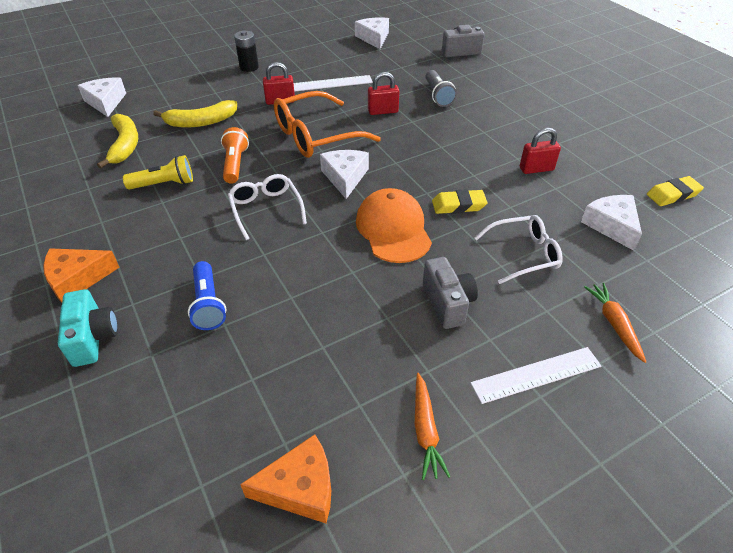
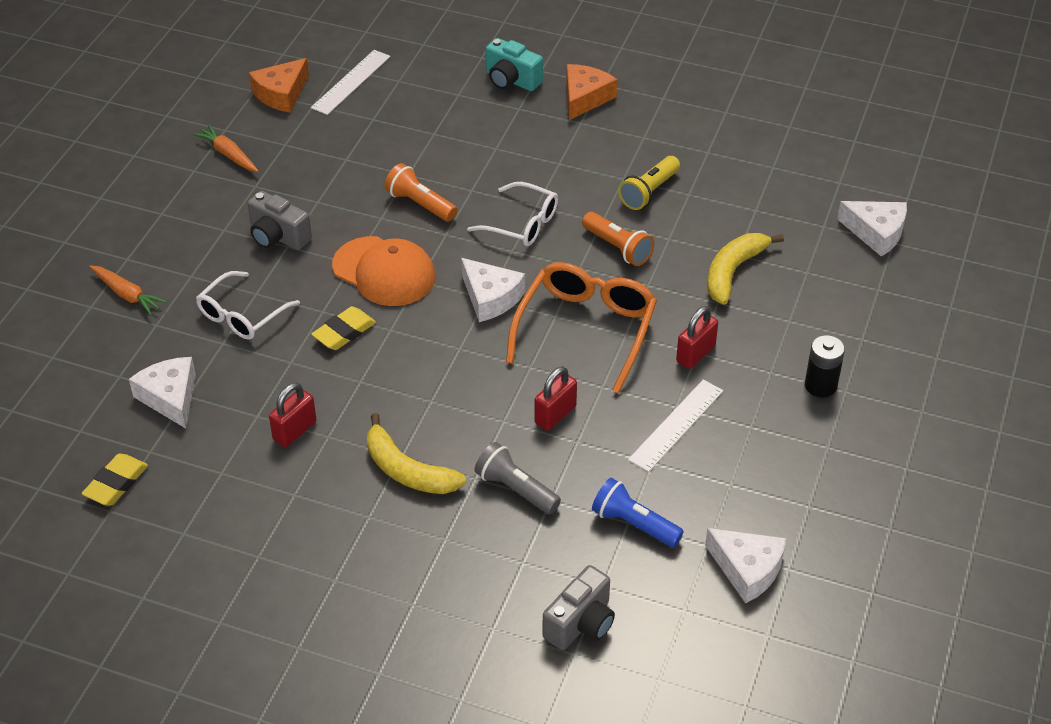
camera: 140 degrees right, 0 degrees up
yellow banana [97,114,138,169] -> yellow banana moved to [367,413,466,494]
blue flashlight [188,261,226,330] -> blue flashlight moved to [592,478,684,548]
white ruler [471,347,601,404] -> white ruler moved to [311,50,390,115]
white cheese [581,195,642,251] -> white cheese turned 150 degrees counterclockwise [129,357,196,429]
none -> orange flashlight [384,163,457,222]

